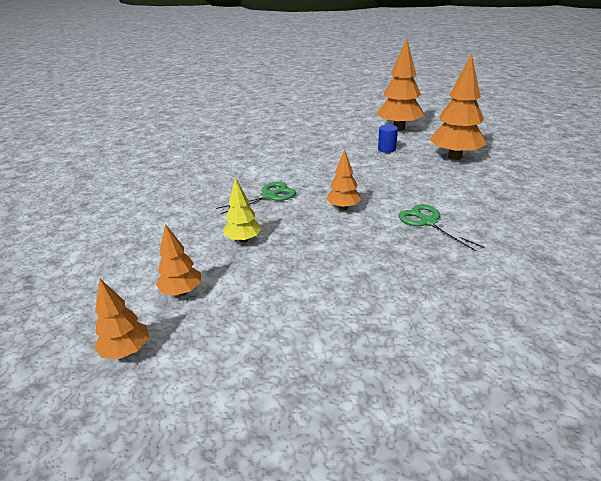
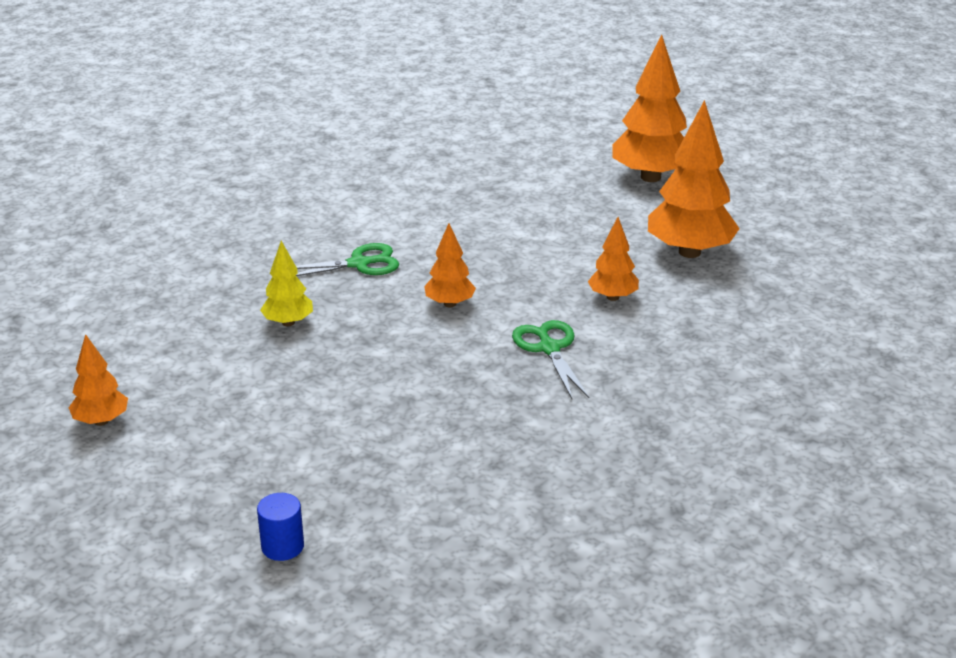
camera: 15 degrees right, 0 degrees up
orange tree [156,224,201,296] -> orange tree moved to [588,217,639,301]
blue cylinder [378,125,398,153] -> blue cylinder moved to [257,493,304,561]

